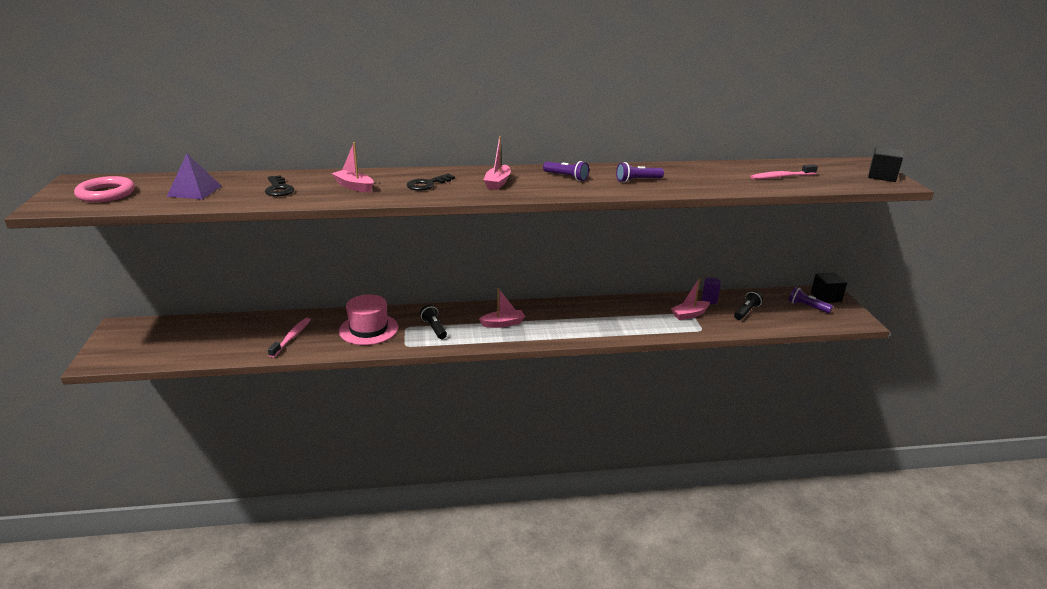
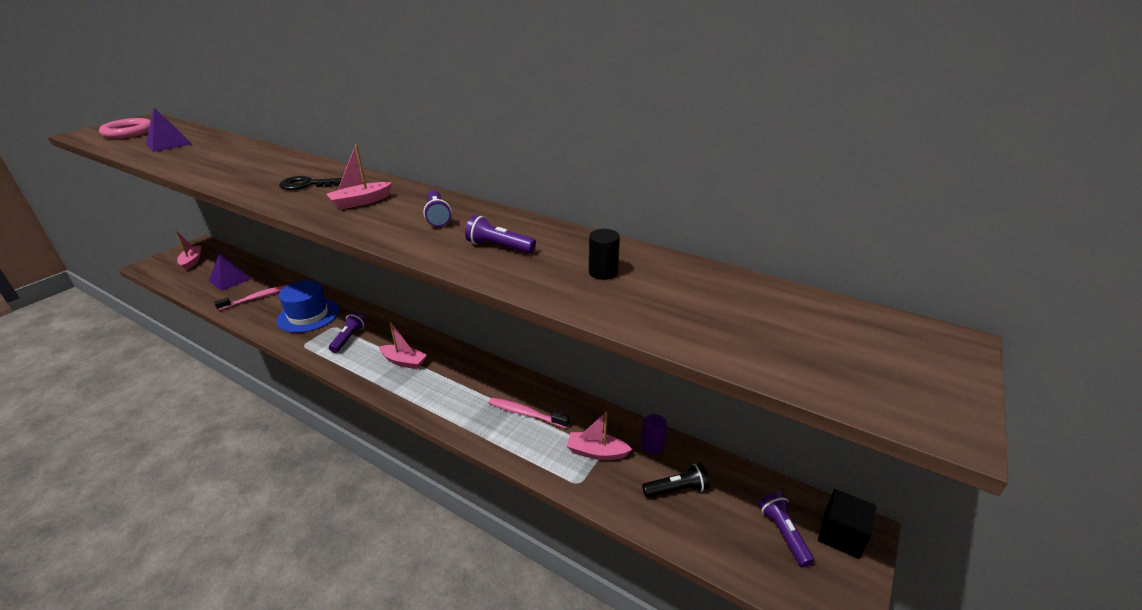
camera: 40 degrees right, 5 degrees up
black key [265,176,294,196] -> none
pink boat [332,142,374,192] -> pink boat moved to [175,231,201,270]
pink hat [339,294,398,345] -> blue hat [276,280,339,333]
black flashlight [420,304,447,339] -> purple flashlight [329,312,366,353]
pink toothbrush [750,164,818,179] -> pink toothbrush moved to [488,398,569,429]
black cube [868,147,903,182] -> none
none -> purple pyramid [209,253,251,291]
none -> black cylinder [589,229,620,280]

